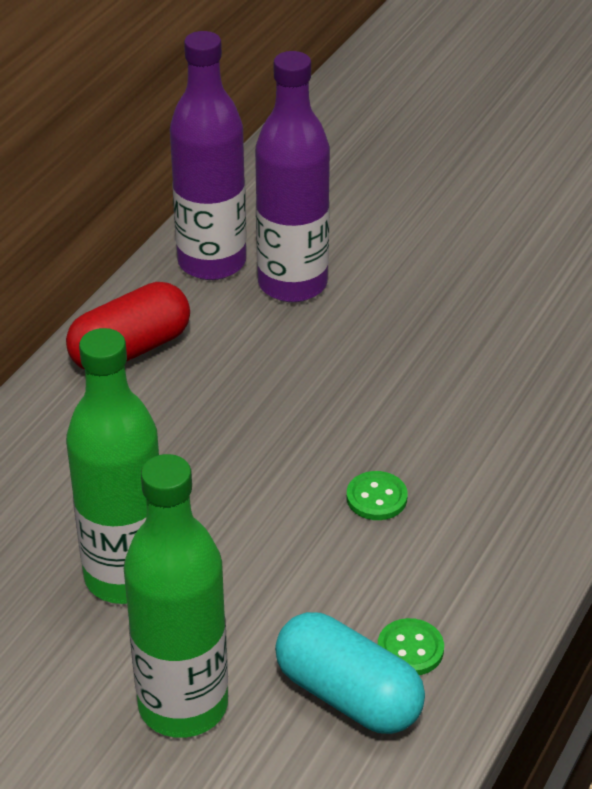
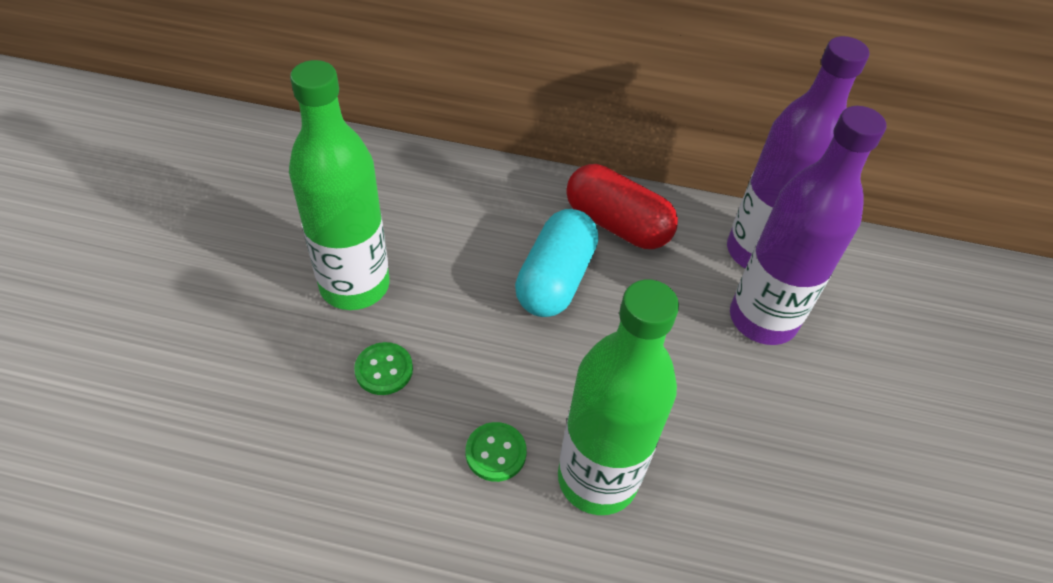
camera: 70 degrees right, 10 degrees up
green bottle [124,454,228,738] -> green bottle moved to [558,280,679,515]
turquoise capsule [275,612,425,734] -> turquoise capsule moved to [515,209,598,317]
green button [378,618,444,675] -> green button moved to [354,342,413,395]

